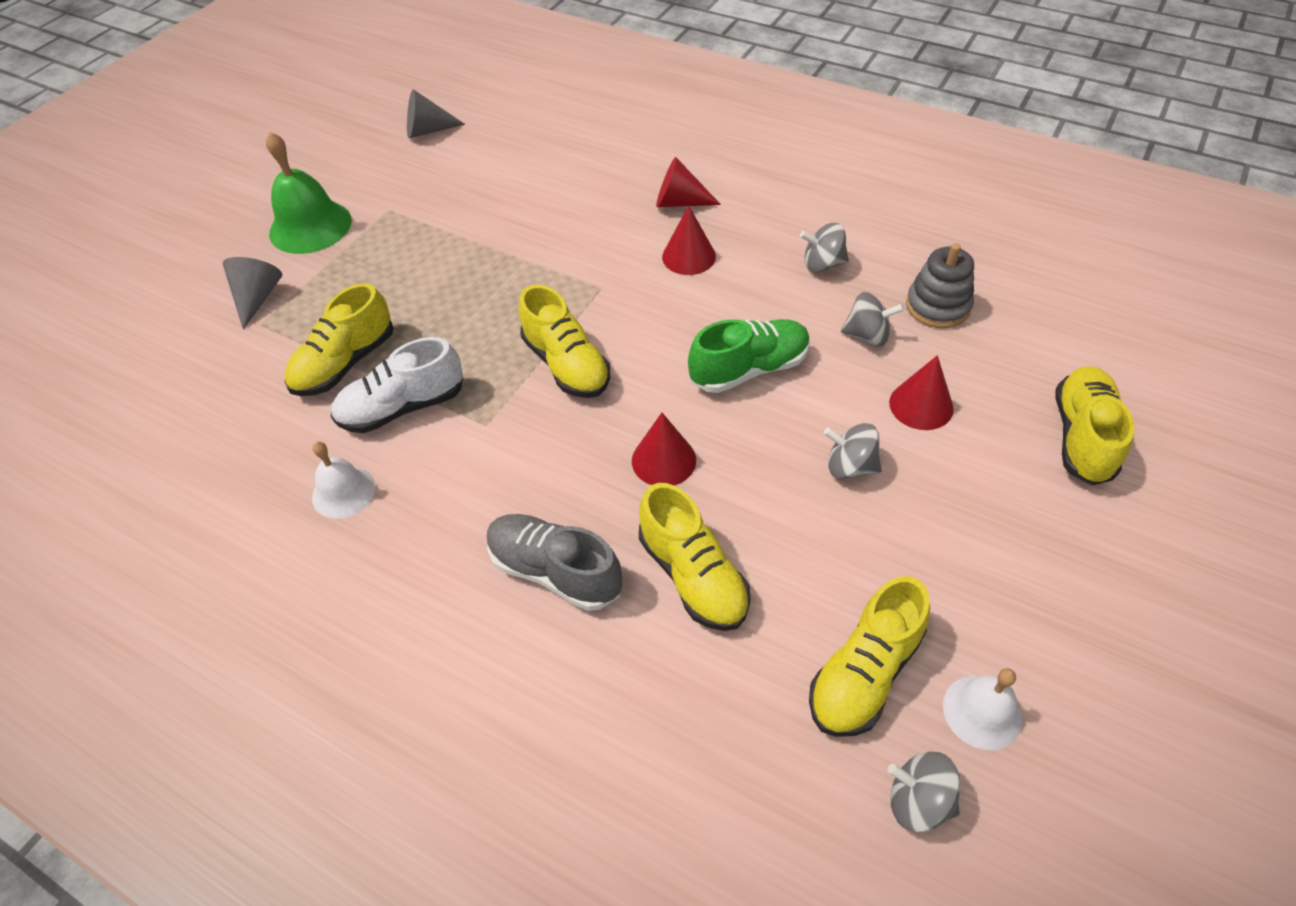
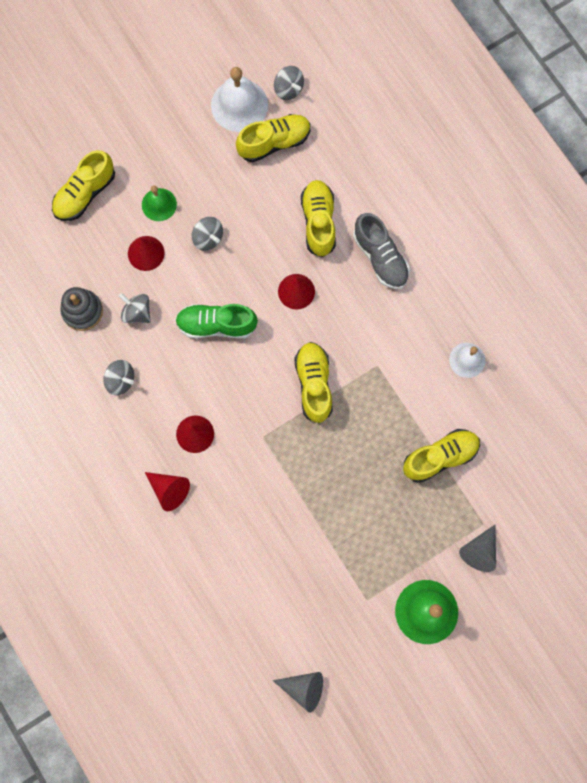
camera: 155 degrees left, 25 degrees up
white shoe [331,337,463,433] -> none
white bell [943,668,1022,750] -> white bell [211,67,268,132], size x1.67
none -> green bell [142,185,177,221]

